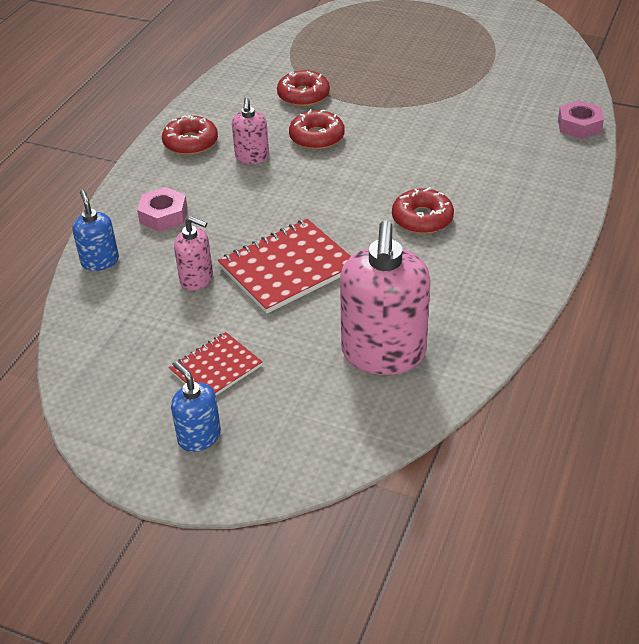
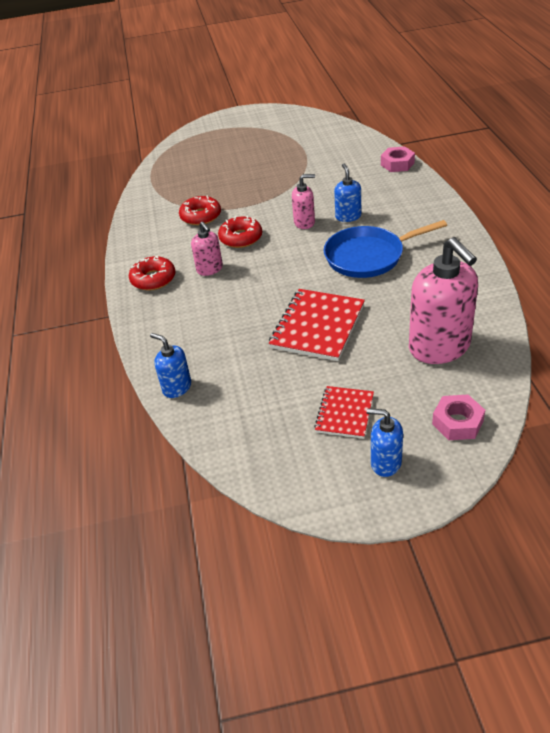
camera: 30 degrees left, 0 degrees up
pink nut [137,187,188,232] -> pink nut moved to [432,395,485,440]
pink soap dispenser [174,216,213,291] -> pink soap dispenser moved to [292,174,315,229]
red donut [392,187,454,234] -> blue pan [324,220,447,278]
none -> blue soap dispenser [334,163,361,222]

